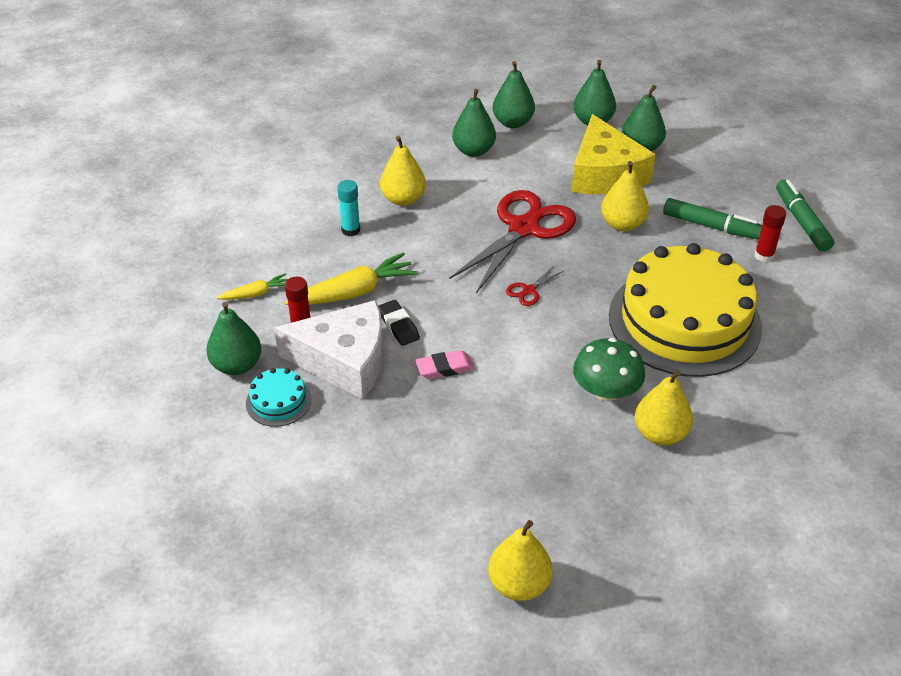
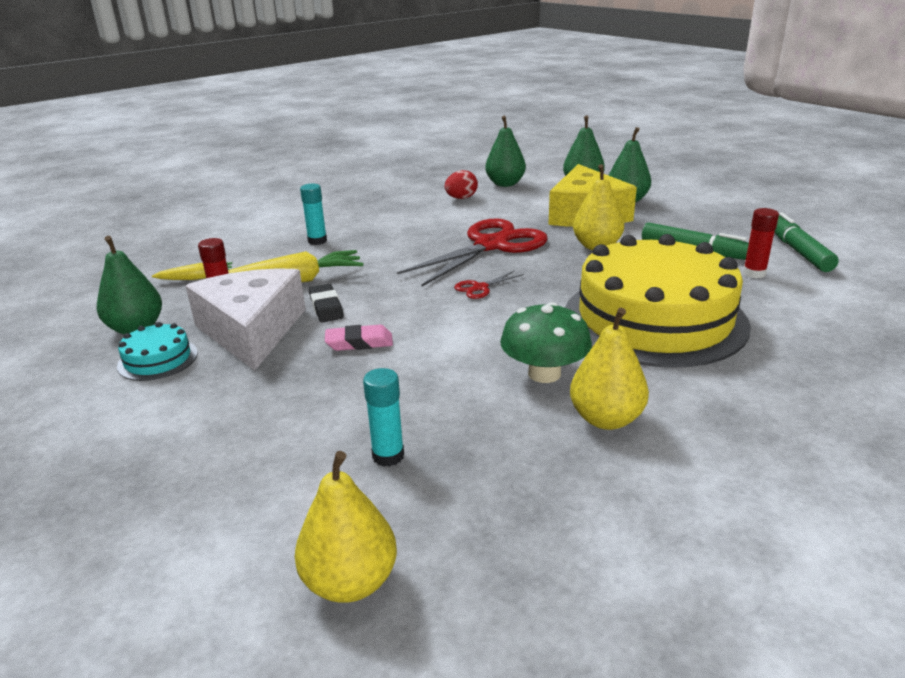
camera: 10 degrees right, 15 degrees down
white cheese [274,300,384,399] -> white cheese turned 120 degrees counterclockwise [186,268,306,371]
yellow pear [380,136,426,206] -> none
green pear [452,89,496,157] -> red egg [445,170,478,199]
none -> turquoise glue stick [363,368,404,467]

